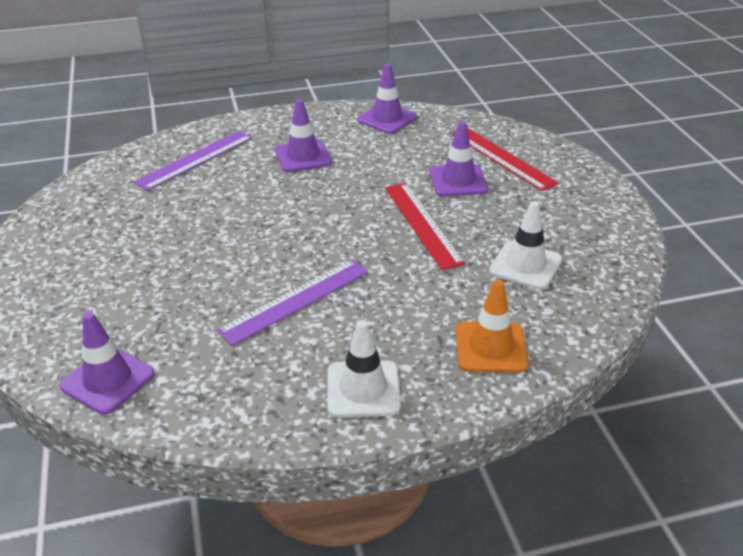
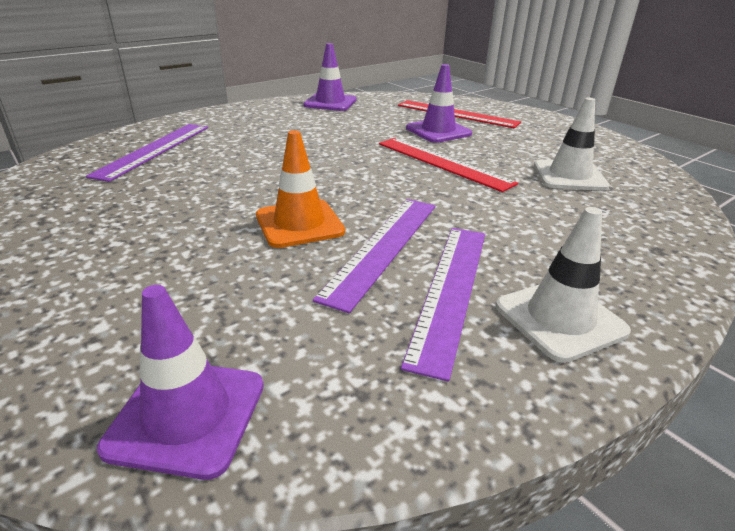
camera: 25 degrees left, 5 degrees down
purple traffic cone [275,99,332,172] -> none
orange traffic cone [456,280,528,372] -> orange traffic cone moved to [256,130,345,248]
none -> purple ruler [401,228,485,382]

